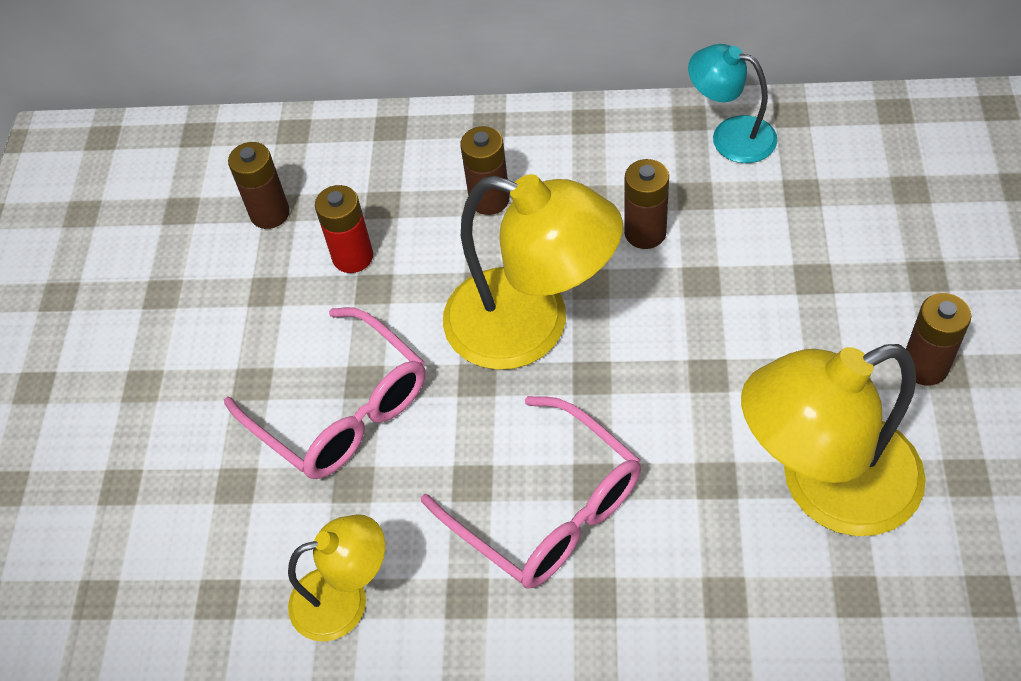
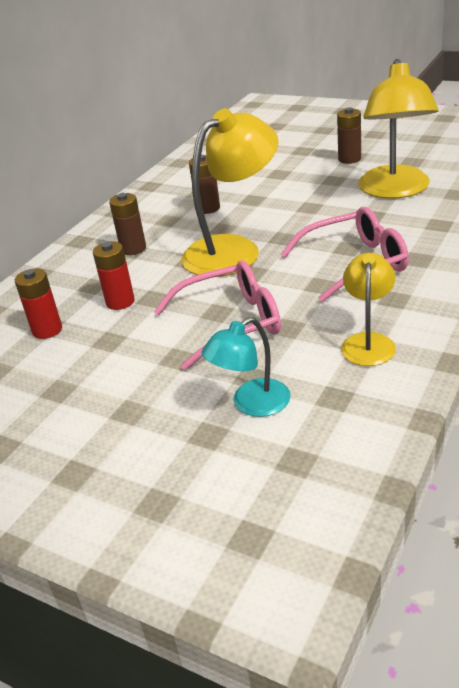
camera: 65 degrees left, 20 degrees down
brown battery [228,142,290,229] -> red battery [15,268,62,339]
turquoise lamp [688,44,777,163] -> turquoise lamp moved to [201,317,291,417]

